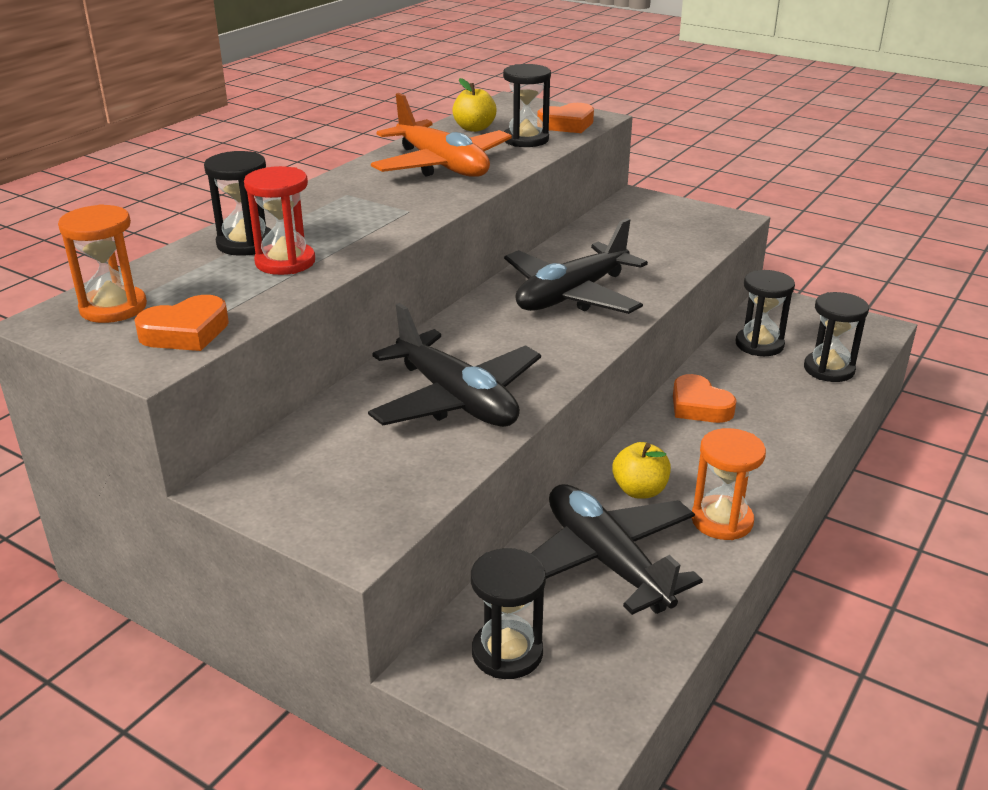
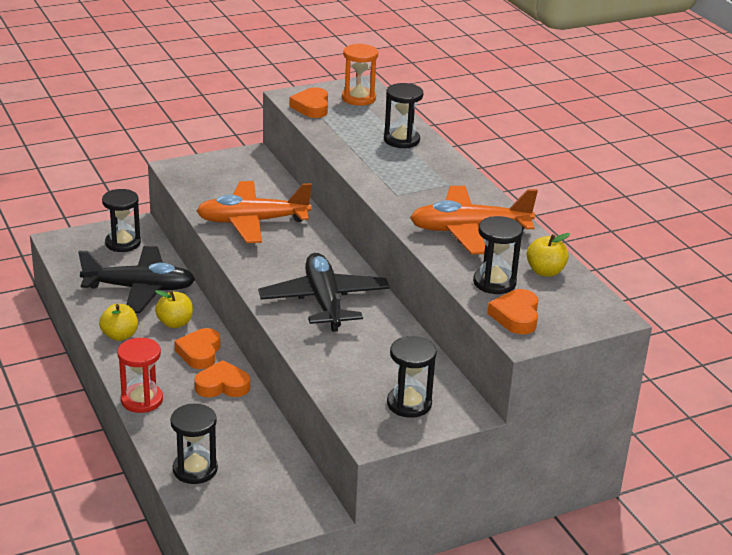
camera: 120 degrees right, 0 degrees up
red hourglass [244,166,315,275] -> red hourglass moved to [117,338,163,413]
black plane [368,303,541,427] -> orange plane [197,181,312,243]
orange hourglass [692,428,766,540] -> yellow apple [99,304,138,341]
black hourglass [736,270,795,356] -> black hourglass moved to [387,336,437,418]
none -> orange heart [174,328,220,369]

